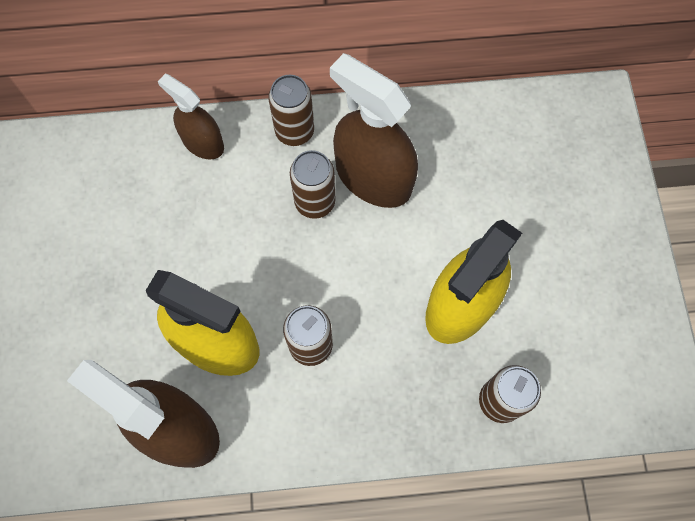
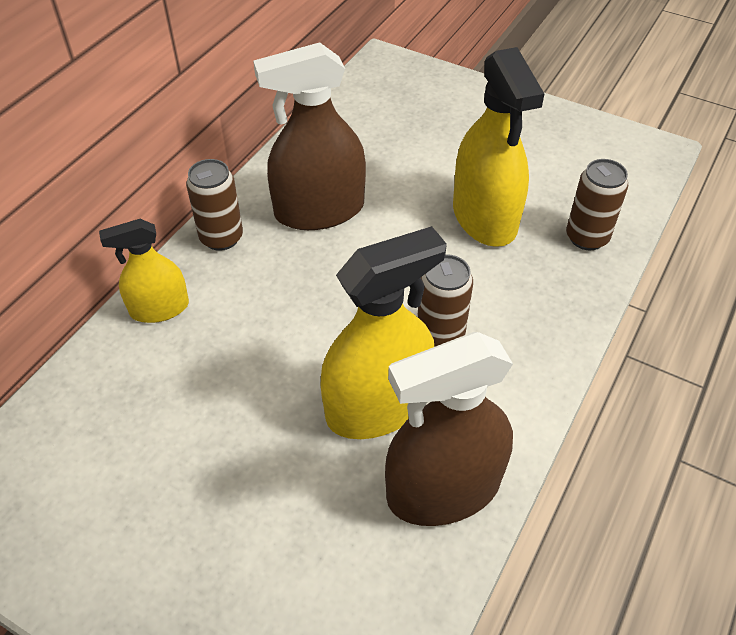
camera: 55 degrees left, 20 degrees down
brown spray bottle [157,74,224,160] -> yellow spray bottle [99,219,189,323]
brown can [290,150,335,219] -> none

